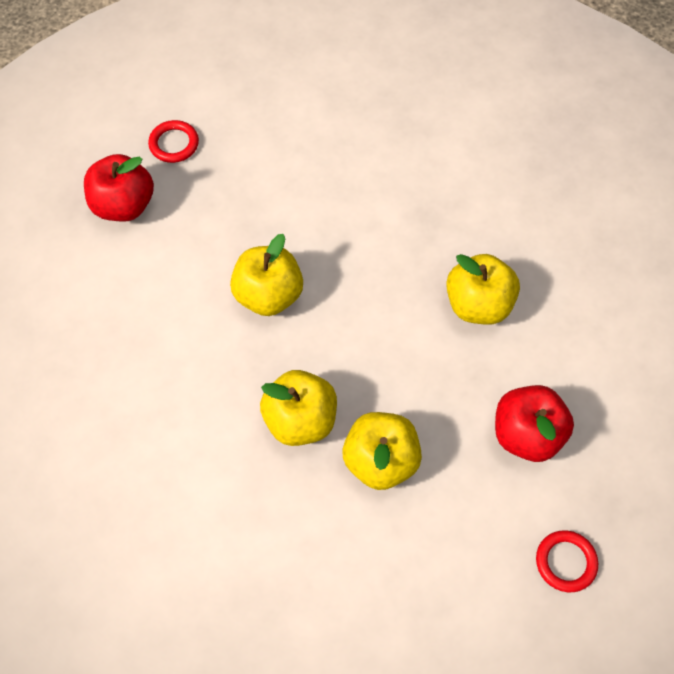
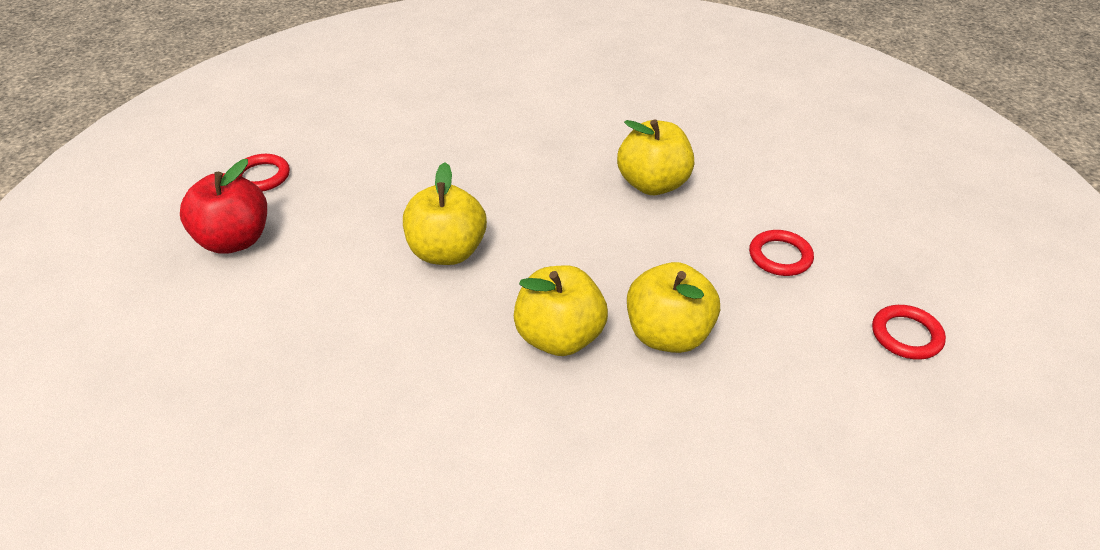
camera: 30 degrees left, 20 degrees down
red apple [495,385,574,462] -> red ring [749,230,814,276]

